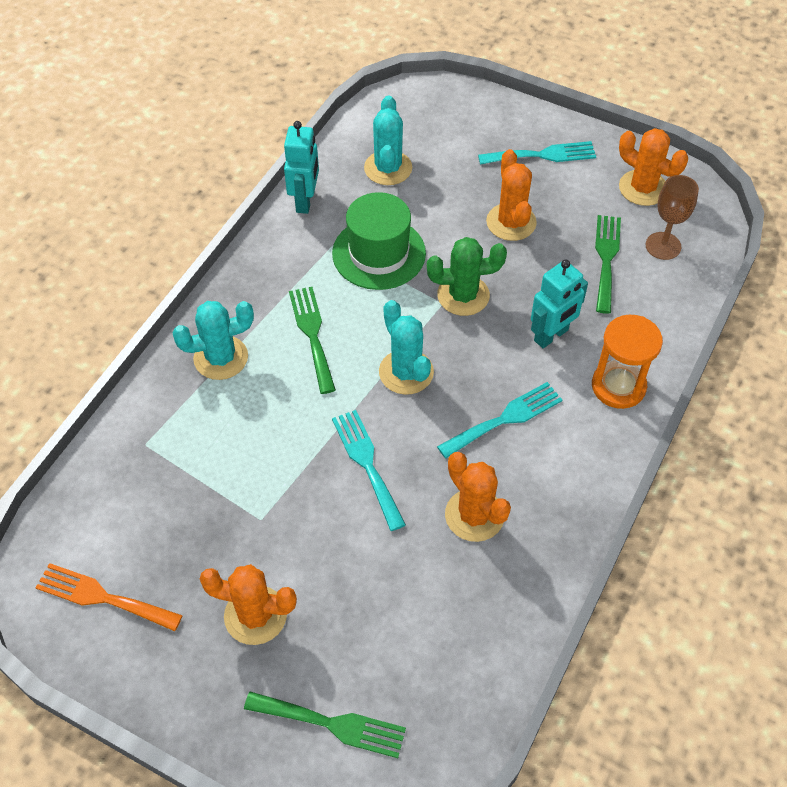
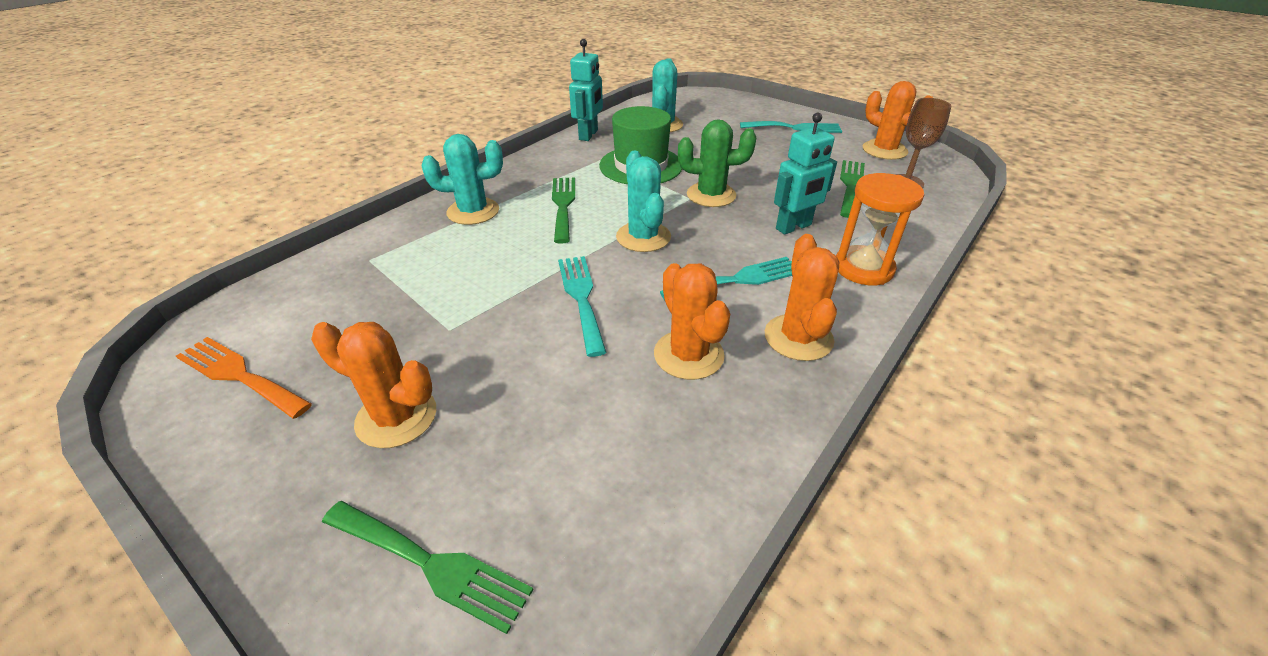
camera: 10 degrees right, 15 degrees down
orange cactus [486,149,537,241] -> orange cactus moved to [765,234,839,361]

